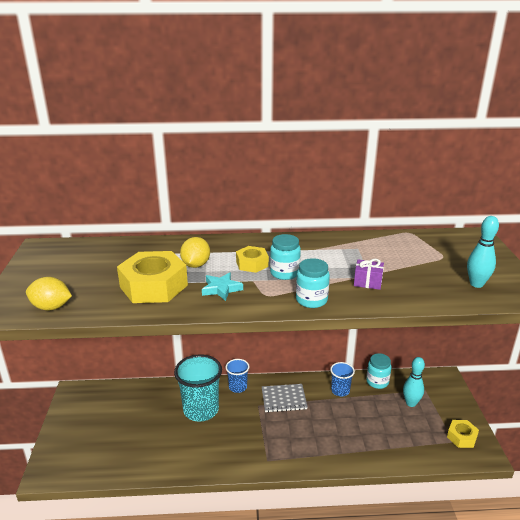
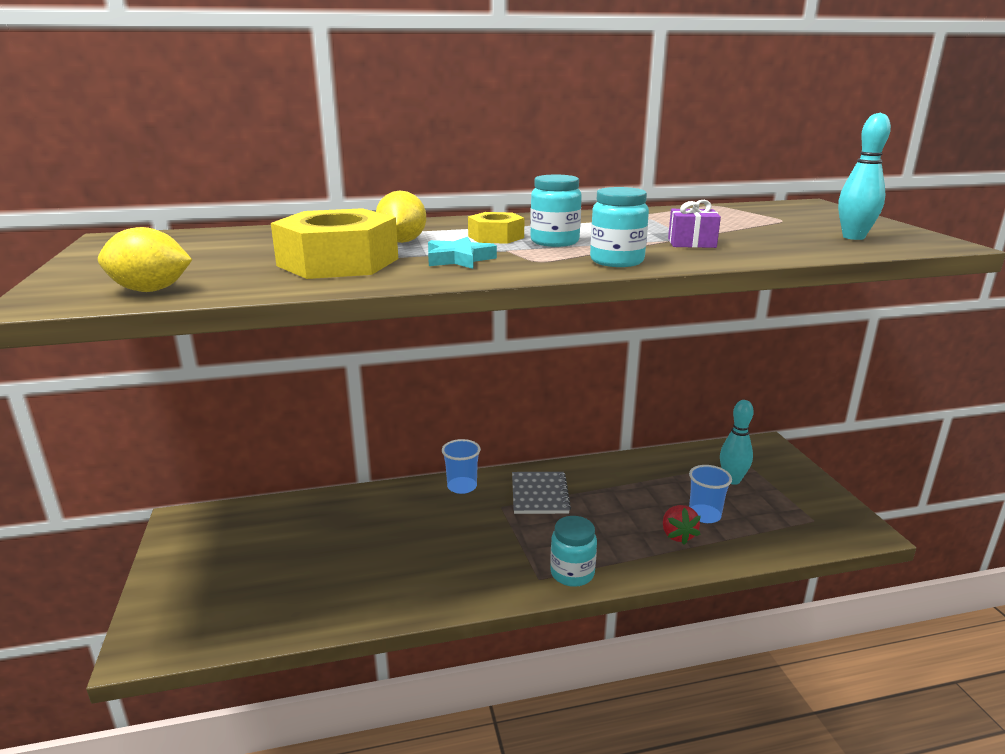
camera: 10 degrees left, 5 degrees down
turquoise cup [174,354,222,421] -> none
grey notebook [262,384,308,413] -> grey notebook turned 75 degrees counterclockwise [512,472,571,514]
blue cup [330,362,355,396] -> blue cup moved to [689,465,732,523]
turquoise jar [366,353,391,389] -> turquoise jar moved to [550,516,597,587]
yellow nut [447,420,479,448] -> none
none -> red strawberry [663,505,701,545]

